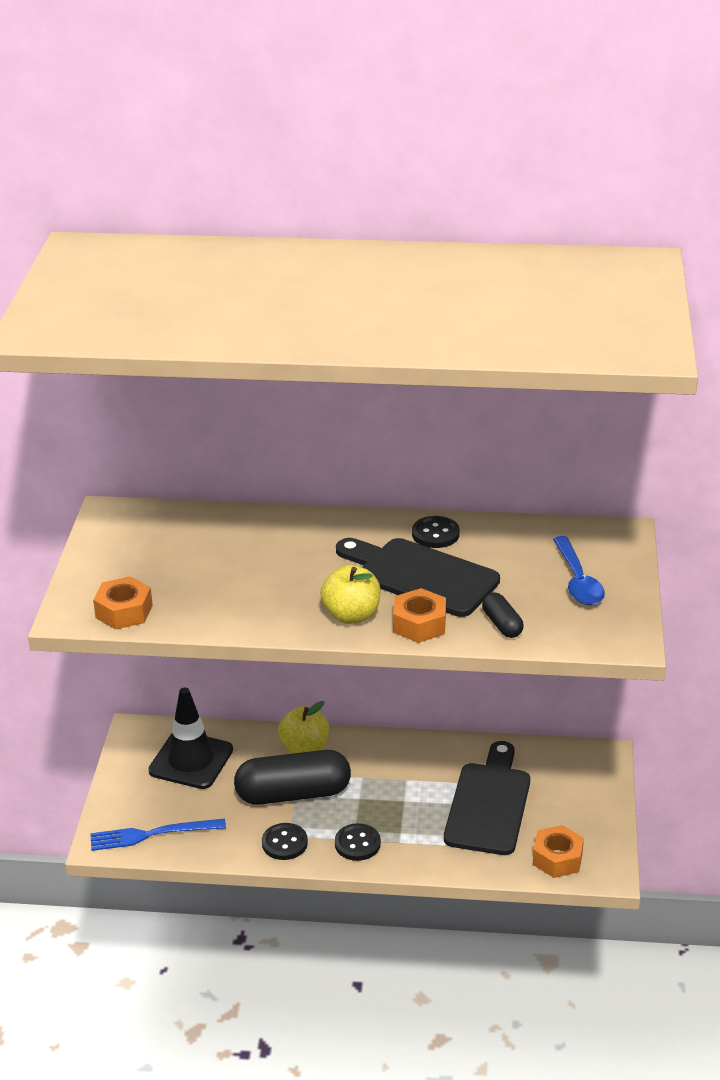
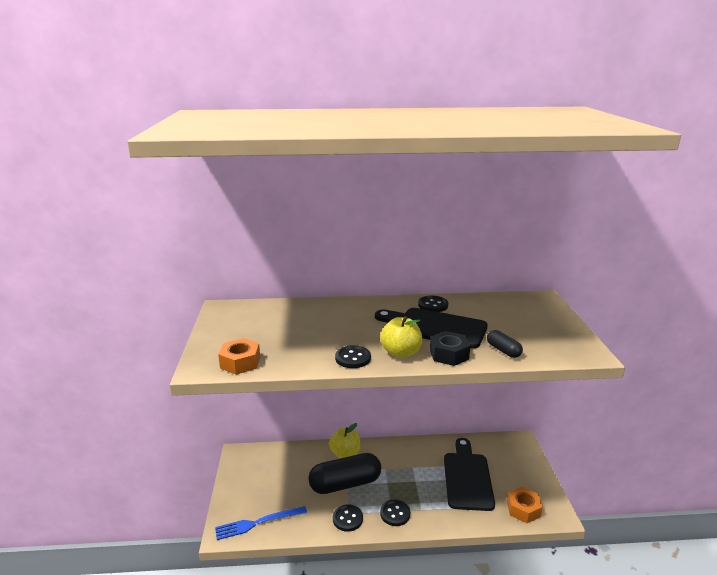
camera: 10 degrees left, 10 degrees down
black traffic cone [148,688,233,789] -> none
orange nut [393,588,446,643] -> black nut [430,331,471,366]
blue spoon [553,536,605,605] -> none
none -> black button [335,345,371,368]

